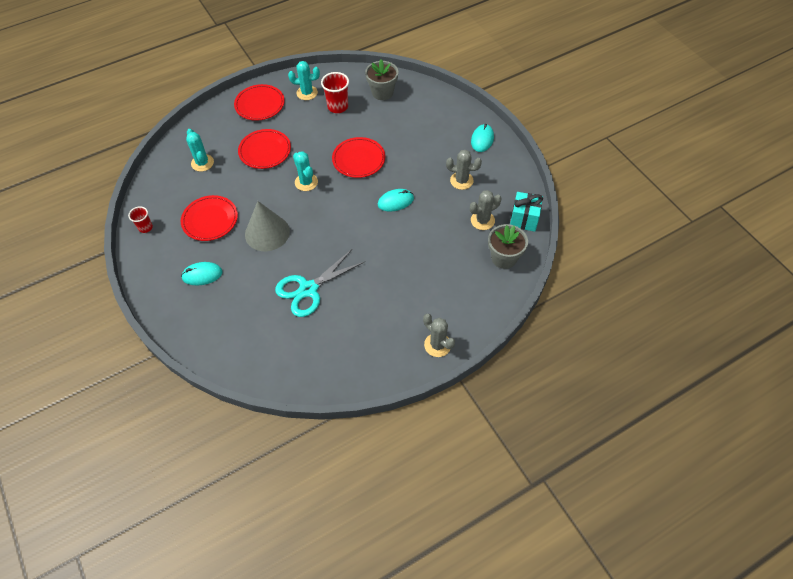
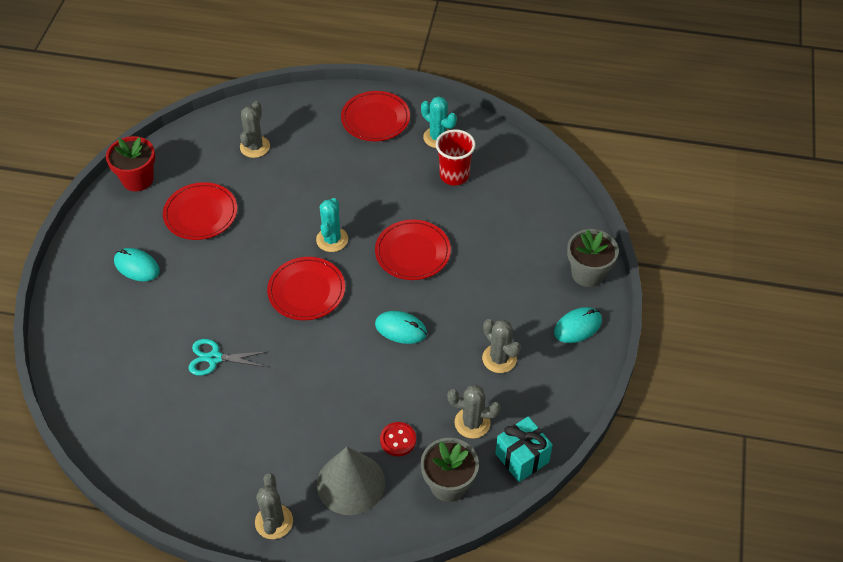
camera: 40 degrees right, 5 degrees down
red cup [128,206,153,233] -> red flower pot [106,136,155,191]
turquoise cactus [186,129,214,172] -> grey cactus [240,101,270,158]
red plate [238,129,291,169] -> red plate moved to [267,257,345,320]
grey cone [245,201,290,251] -> grey cone moved to [317,447,385,515]
turquoise scissors [275,249,364,317] -> turquoise scissors [188,339,269,376], size x0.63
grey flower pot [365,59,398,100] -> grey flower pot moved to [567,229,619,287]
none -> red button [380,422,416,456]

